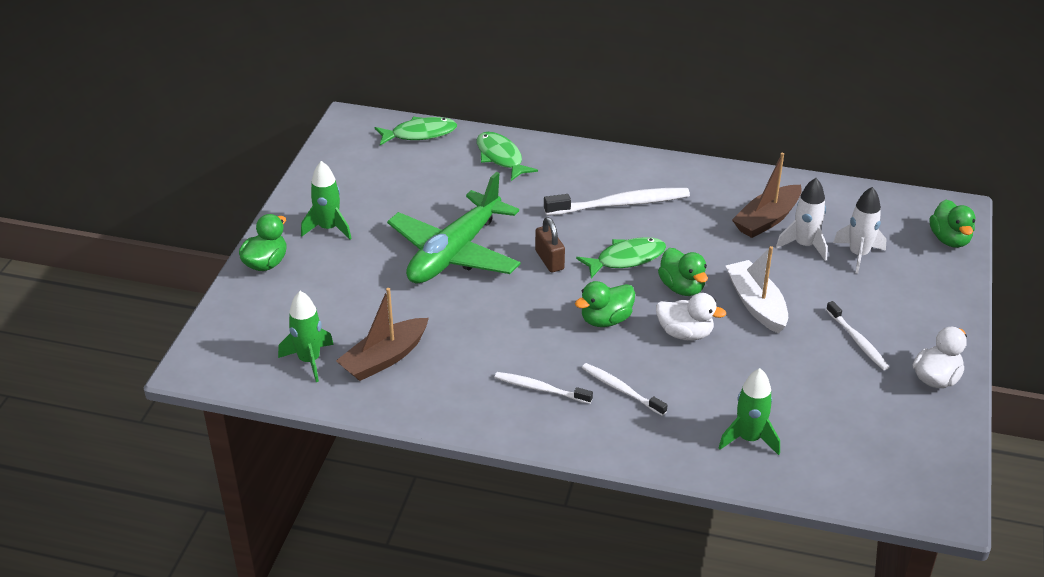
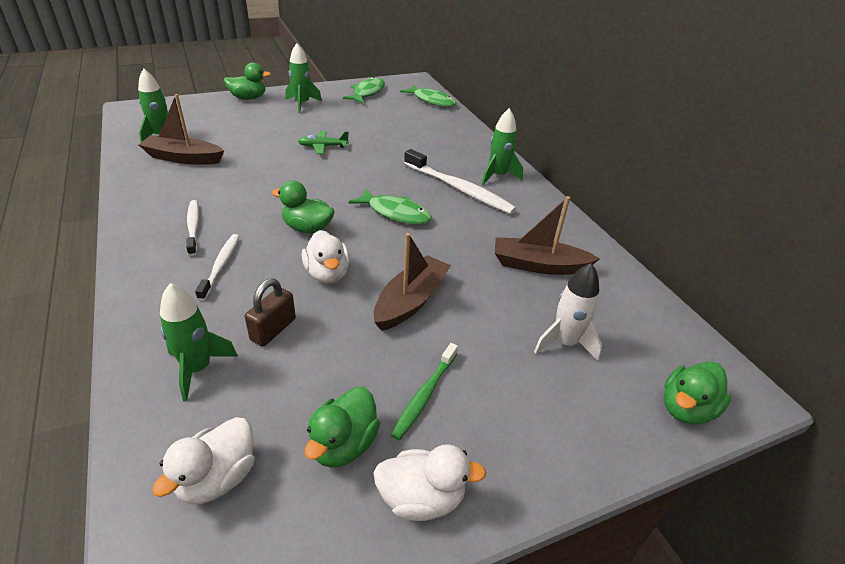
camera: 50 degrees right, 0 degrees up
green plane [387,172,521,284] -> green plane [298,131,349,154], size x0.41
green fish [477,132,538,181] -> green fish moved to [343,77,385,103]
brown padlock [535,217,565,272] -> brown padlock moved to [245,278,296,346]
green duck [658,248,708,296] -> green duck moved to [305,387,380,468]
white boat [726,246,788,334] -> brown boat [374,233,451,331]
white rocket [776,178,828,261] -> none
white toothbrush [826,301,889,370] -> green toothbrush [391,343,458,440]
none -> white duck [152,417,254,504]
none -> green rocket [482,108,523,185]

